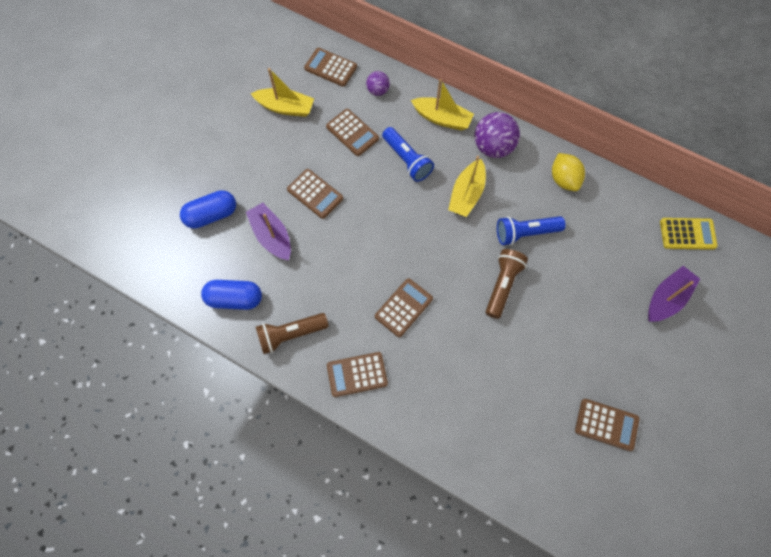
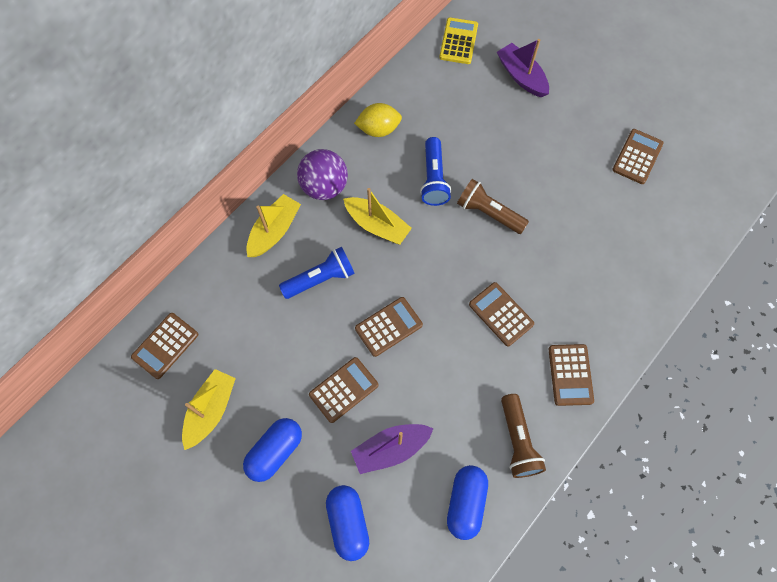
camera: 80 degrees left, 0 degrees up
brown calculator [326,109,379,156] -> brown calculator moved to [355,297,423,357]
purple ball [366,71,390,96] -> none
none -> blue capsule [243,418,302,482]

